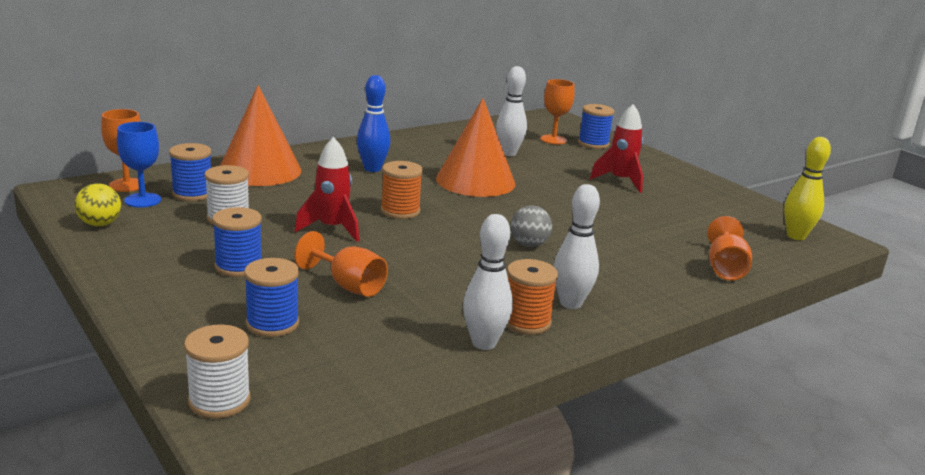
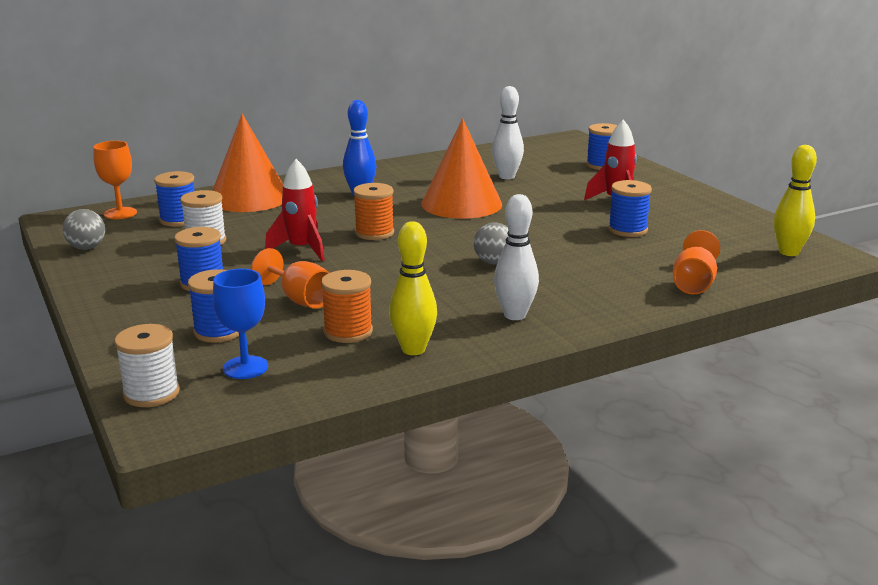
camera: 10 degrees right, 0 degrees up
yellow ball [75,183,121,226] -> grey ball [62,209,105,249]
blue goblet [117,122,161,208] -> blue goblet moved to [213,269,268,379]
white bowling pin [463,214,513,350] -> yellow bowling pin [389,221,437,355]
orange spool [506,259,558,335] -> orange spool moved to [321,270,373,343]
orange goblet [541,79,575,144] -> none
none -> blue spool [608,180,652,237]

